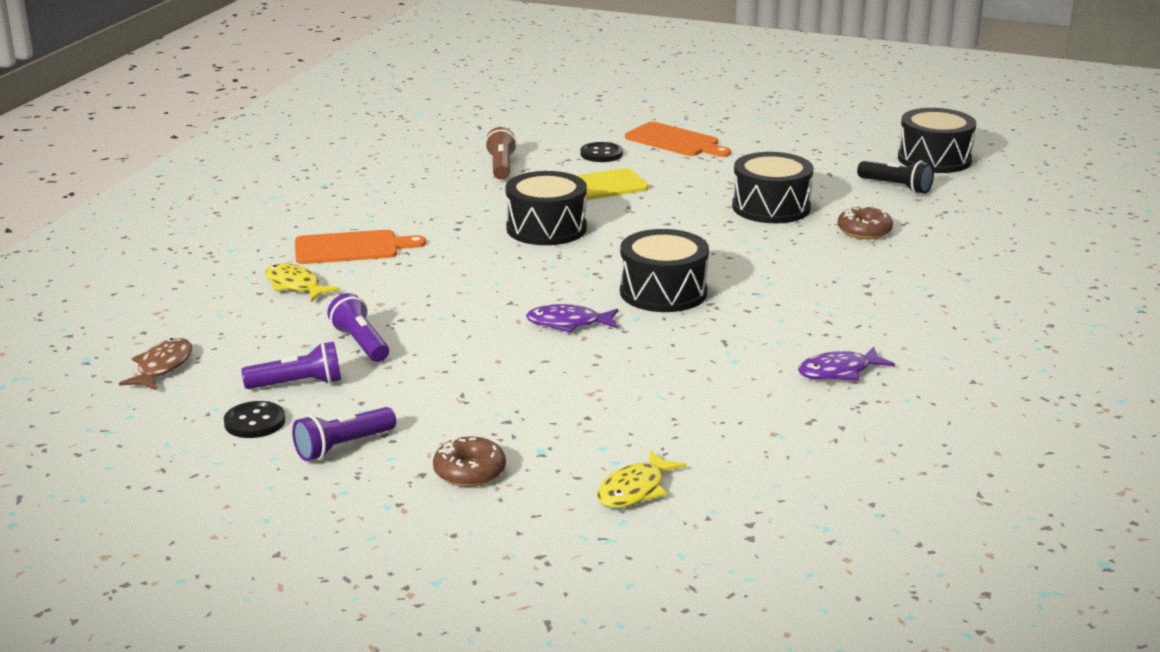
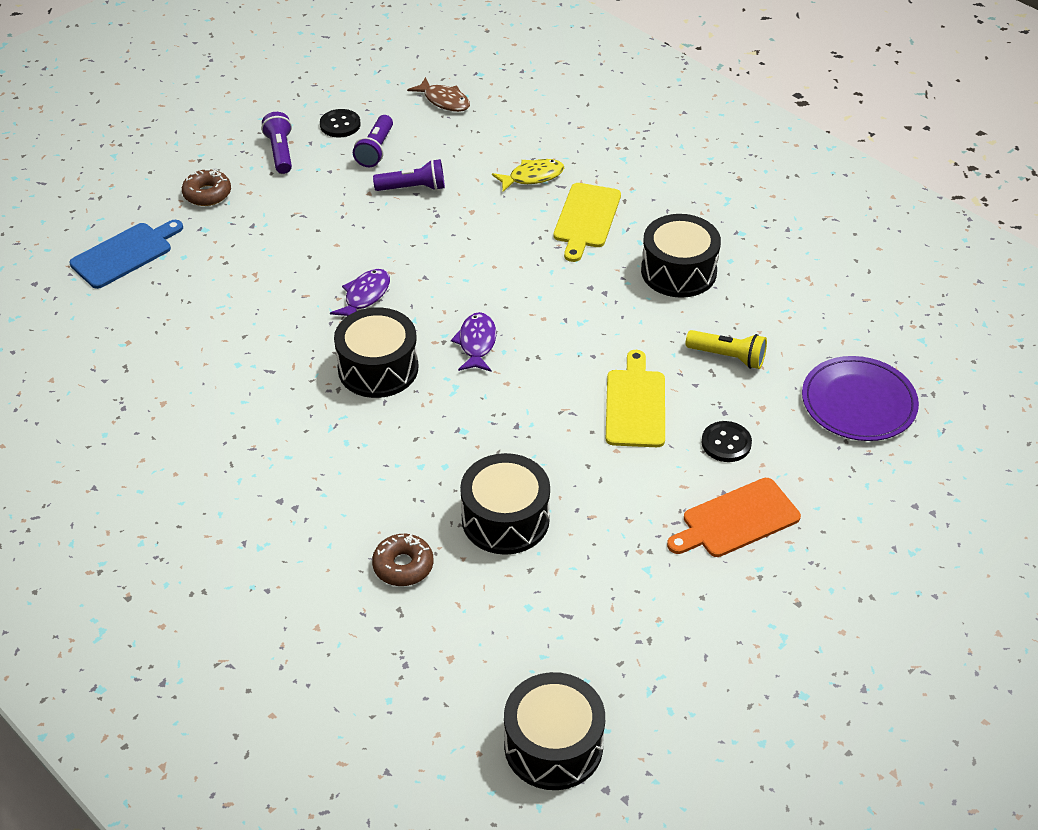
camera: 115 degrees right, 20 degrees up
orange cutting board [295,230,426,264] -> yellow cutting board [554,183,621,262]
brown flashlight [485,127,517,180] -> yellow flashlight [686,330,767,369]
black drum [506,171,587,245] -> black drum moved to [641,214,721,298]
yellow fish [597,450,686,508] -> blue cutting board [69,220,183,289]
purple fish [798,346,895,381] -> purple fish moved to [451,312,496,372]
black flashlight [857,161,934,194] -> none
none -> purple plate [802,356,919,441]

